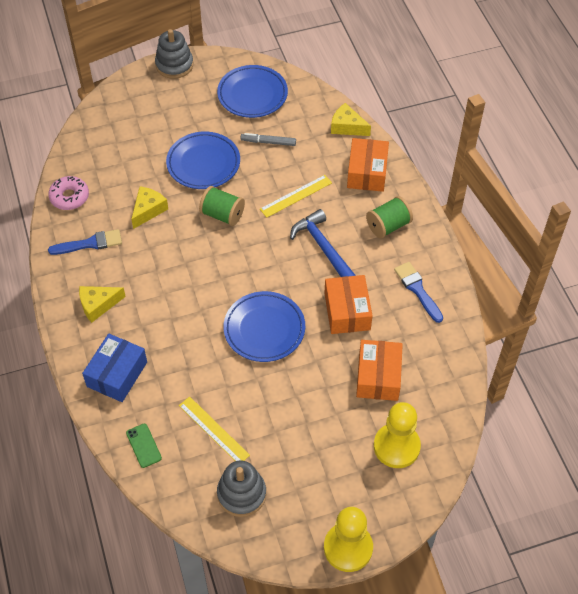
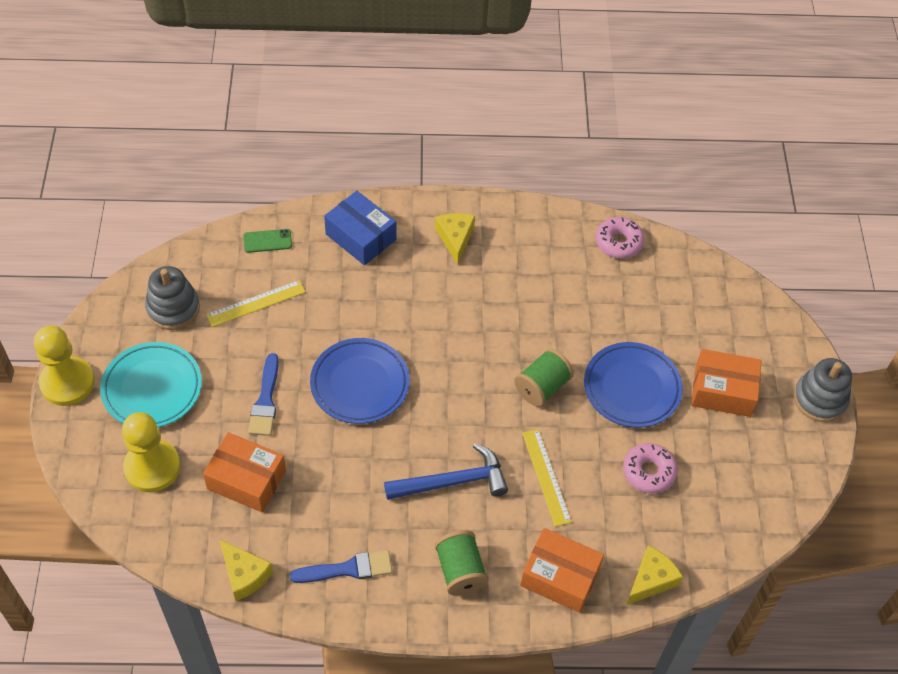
camera: 105 degrees right, 0 degrees up
blue brush [48,229,122,255] -> blue brush moved to [248,353,279,436]
yellow cheese [131,187,168,229] -> yellow cheese moved to [219,539,273,601]
blue plate [217,65,288,118] -> none
grey marker [241,133,296,146] -> pink donut [623,443,678,494]
orange box [324,275,373,334] -> orange box moved to [691,349,762,417]
none -> turquoise plate [100,342,202,427]

